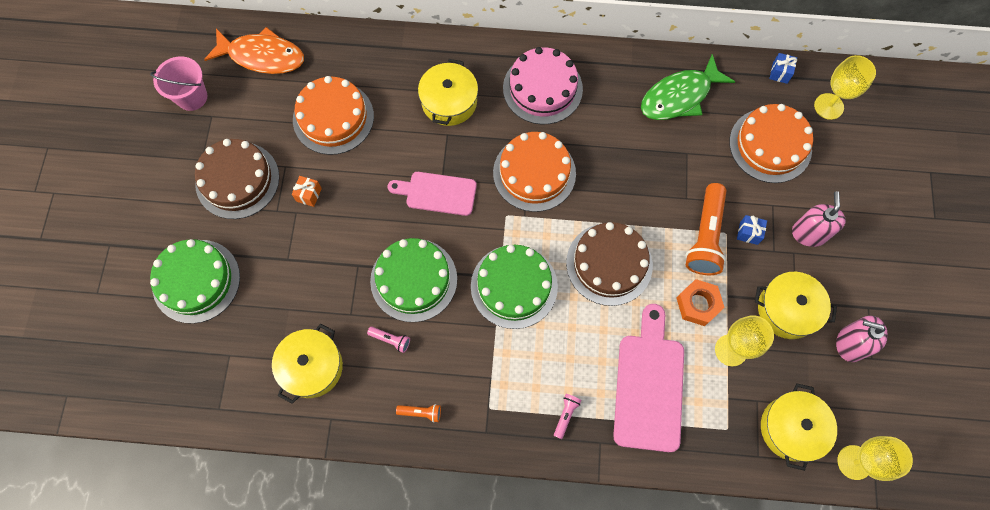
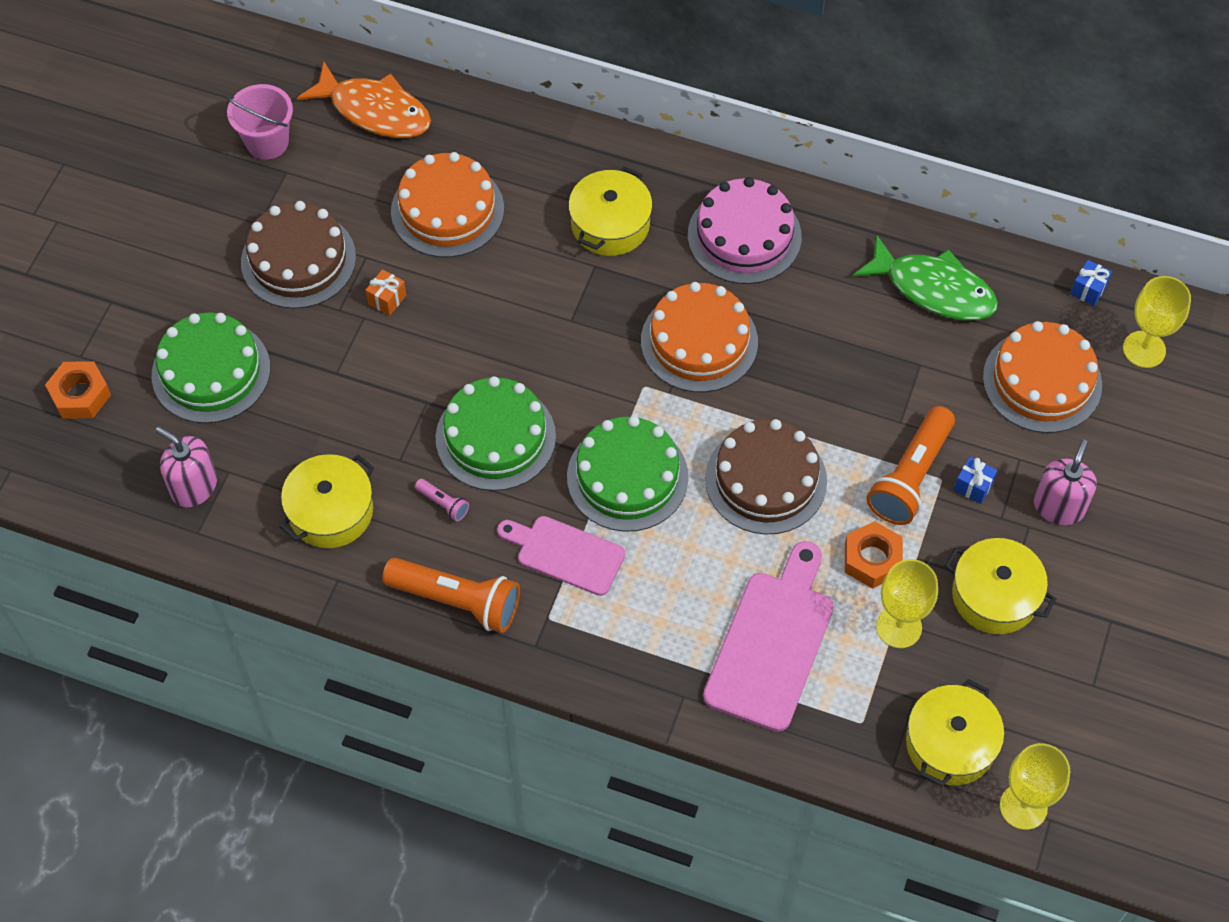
camera: 15 degrees right, 10 degrees down
pink cutting board [388,172,477,216] -> pink cutting board moved to [497,516,625,596]
orange flashlight [396,404,441,423] -> orange flashlight [382,558,520,633], size x2.26
pink flashlight [554,394,581,439] -> none
green fish [641,54,735,120] -> green fish turned 135 degrees counterclockwise [853,234,998,320]
pink soap dispenser [836,316,888,362] -> pink soap dispenser moved to [155,426,217,508]
none -> orange nut [45,361,111,419]

